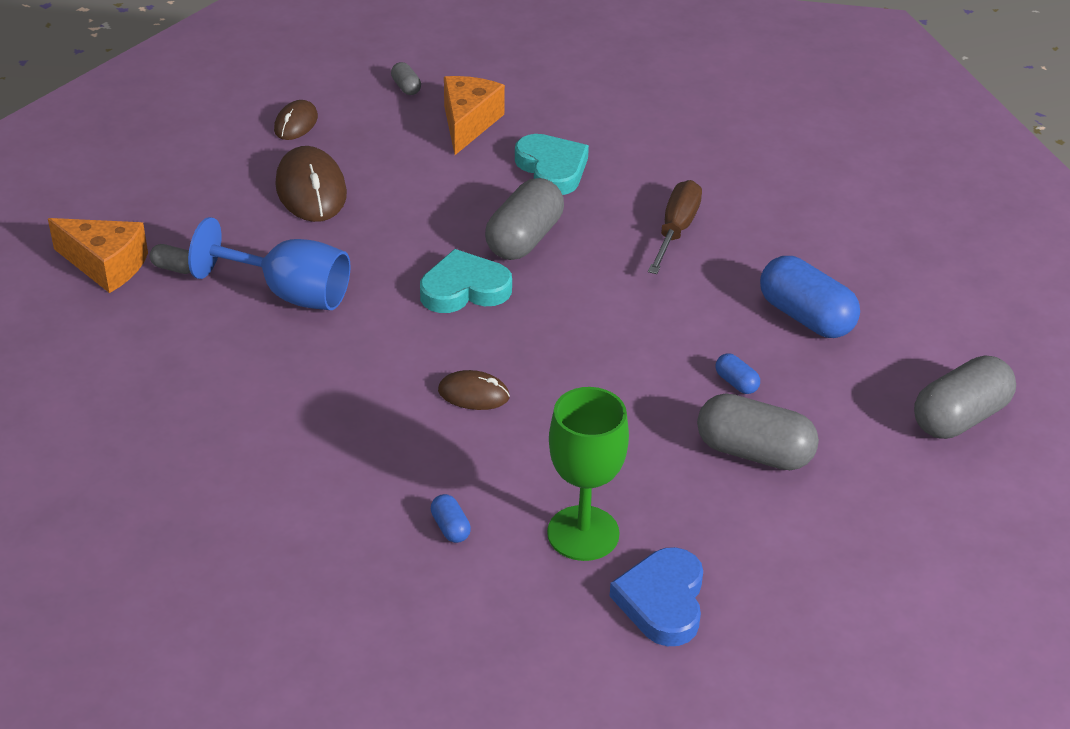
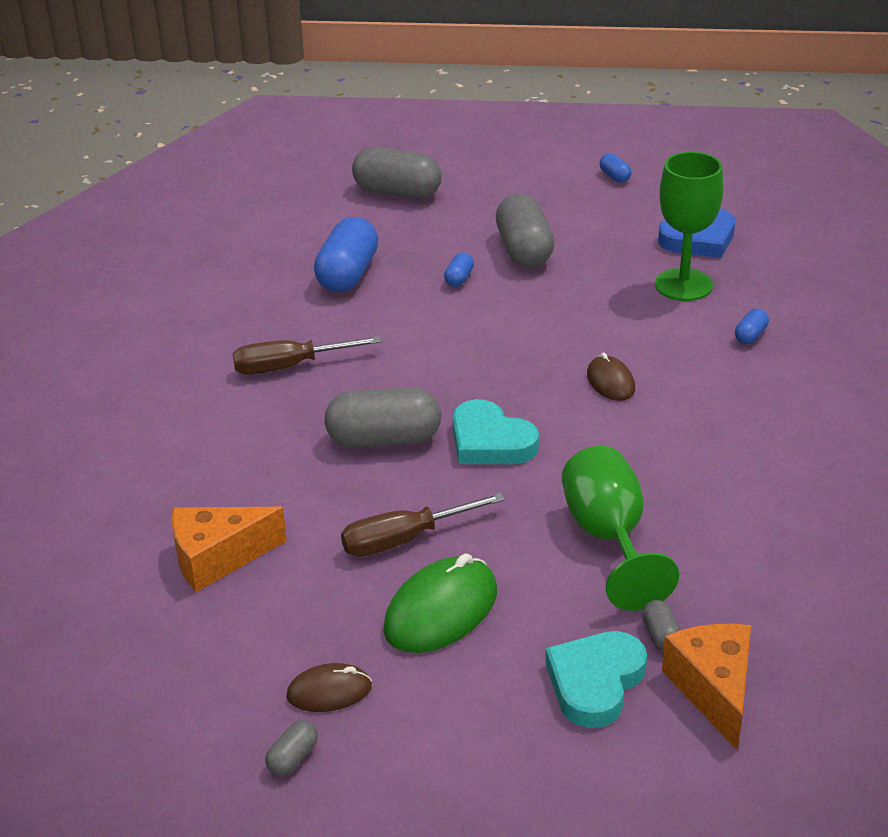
camera: 120 degrees left, 5 degrees down
blue goblet [188,217,350,310] -> green goblet [562,446,679,611]
brown mouse [275,146,347,222] -> green mouse [383,553,497,653]
grey capsule [391,62,421,95] -> grey capsule moved to [265,720,318,776]
turquoise heart [515,134,589,195] -> turquoise heart moved to [545,631,647,728]
none -> brown screwdriver [341,493,505,557]
none -> blue capsule [600,153,632,183]

